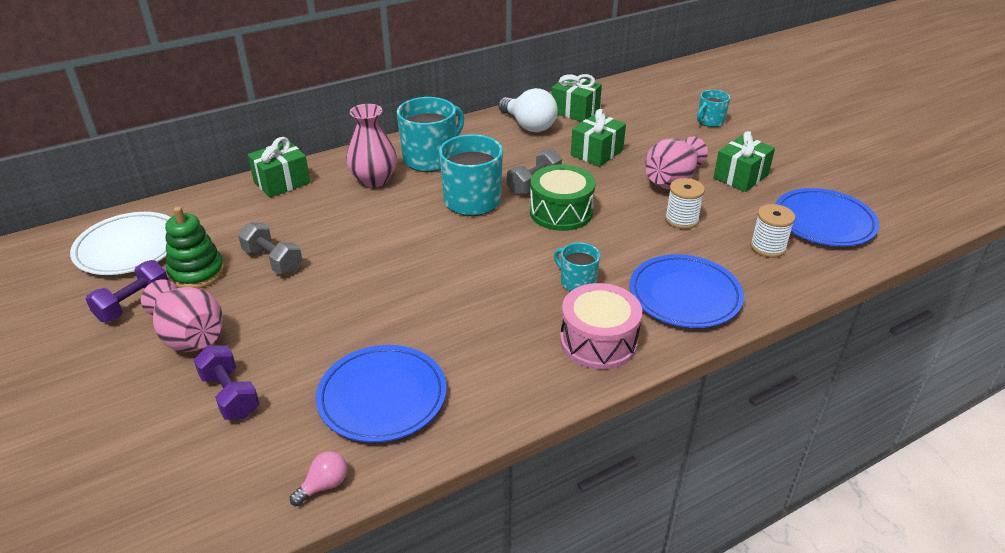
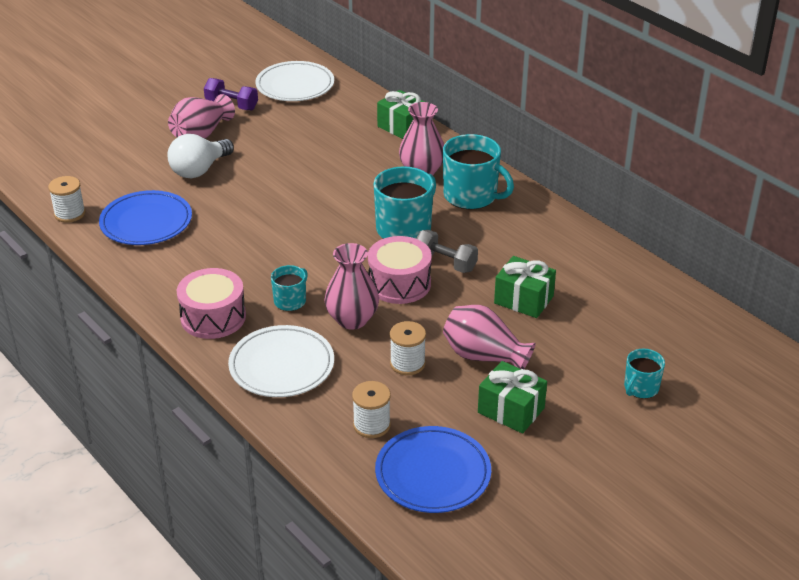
camera: 80 degrees right, 0 degrees up
green stacking toy [165,206,225,289] -> none
purple dumbbell [194,345,260,420] -> none
grey dumbbell [238,222,303,274] -> none
pink light bulb [290,451,347,506] -> white spool [48,176,85,223]
white light bulb [498,88,558,132] -> white light bulb moved to [167,134,234,178]
green drum [530,165,596,231] -> pink drum [368,236,432,304]
green gift [551,74,602,122] -> none
blue plate [630,254,744,328] -> white plate [228,325,334,397]
turquoise mug [697,90,730,127] -> turquoise mug turned 90 degrees counterclockwise [624,349,665,398]
none -> pink vase [324,243,379,329]

